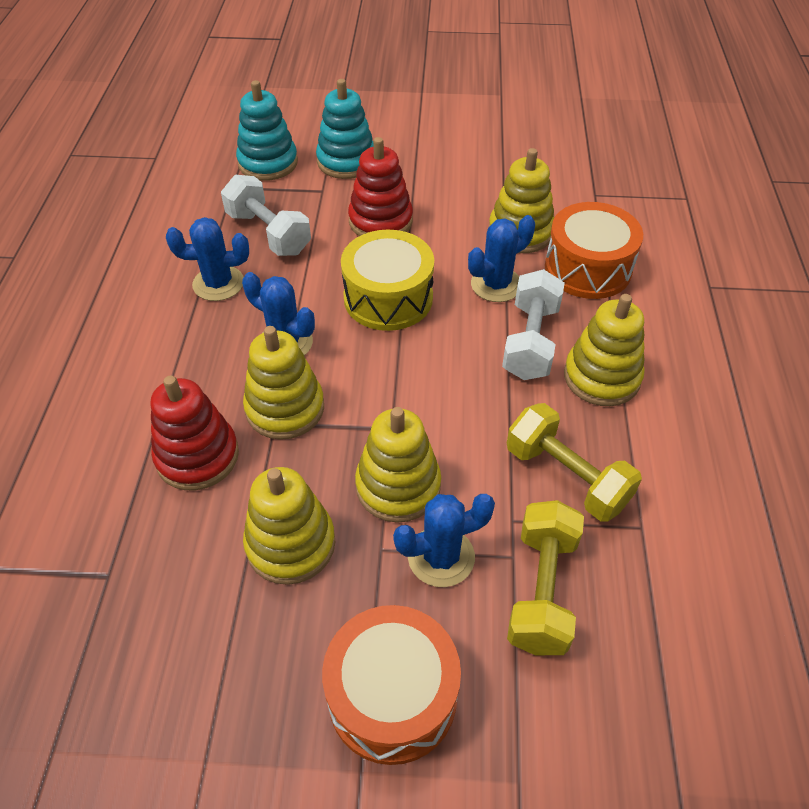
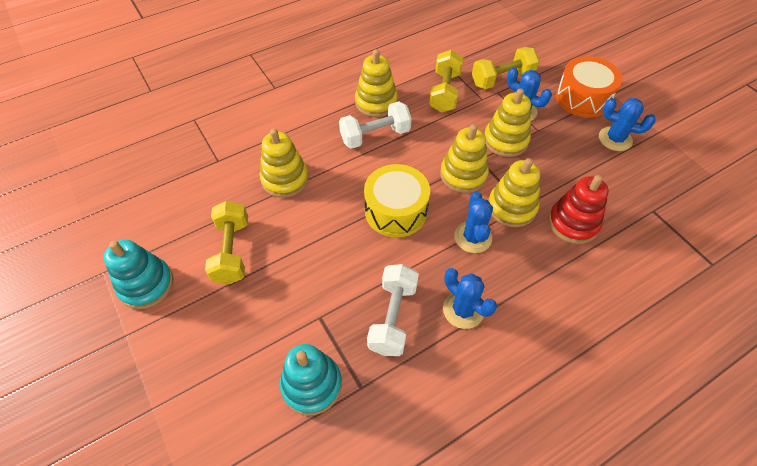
camera: 125 degrees left, 5 degrees up
yellow stacking toy [243,467,336,585] -> yellow stacking toy moved to [440,124,489,193]
turquoise stacking toy [316,79,374,179] -> turquoise stacking toy moved to [104,239,174,309]
red stacking toy [348,137,413,236] -> none
blue cactus [468,215,535,302] -> blue cactus moved to [599,98,656,151]
orange drum [545,202,643,299] -> none
none -> yellow dumbbell [205,201,248,285]

